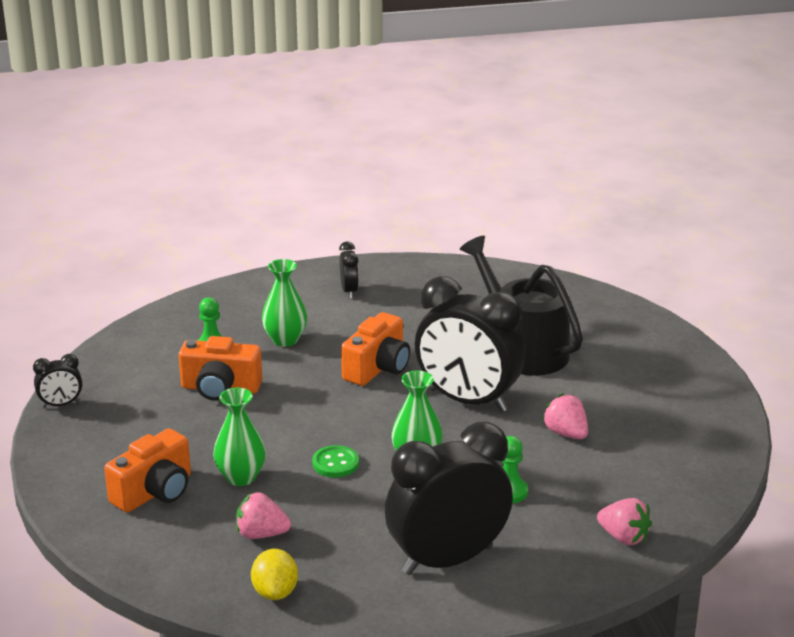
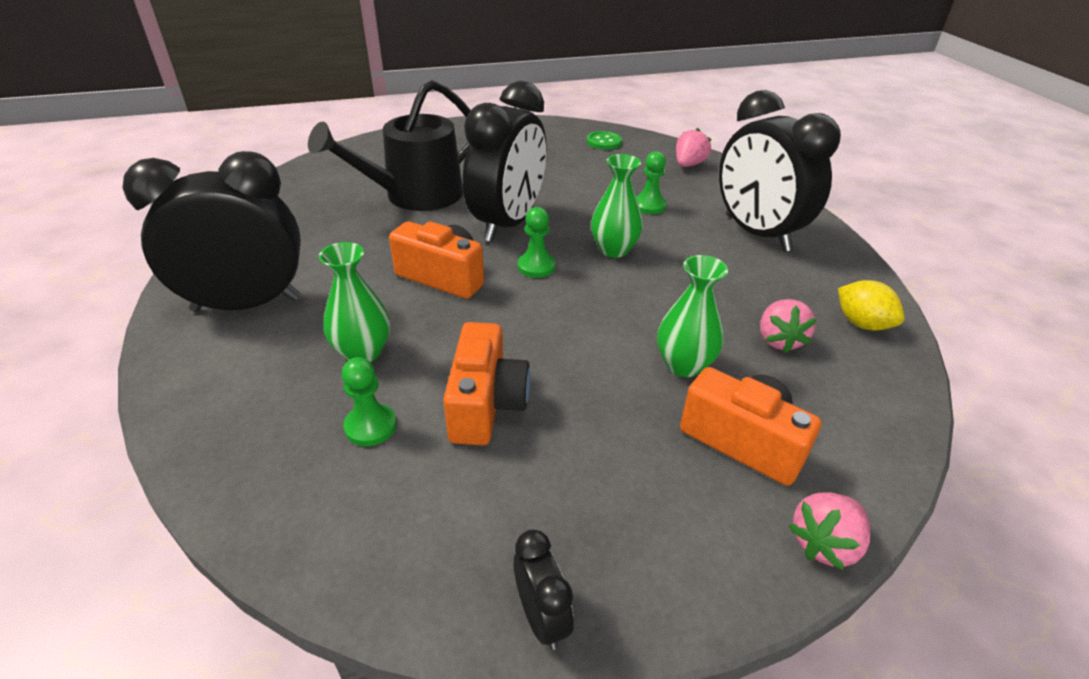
camera: 95 degrees left, 10 degrees up
yellow lemon [251,549,298,600] -> yellow lemon turned 60 degrees clockwise [838,280,905,331]
green button [312,445,359,478] -> green button moved to [587,131,622,150]
black clock [339,241,359,298] -> black clock [122,151,301,312], size x2.36
pink strawberry [542,393,588,439] -> pink strawberry moved to [789,492,870,570]
none -> green pawn [518,207,556,278]

